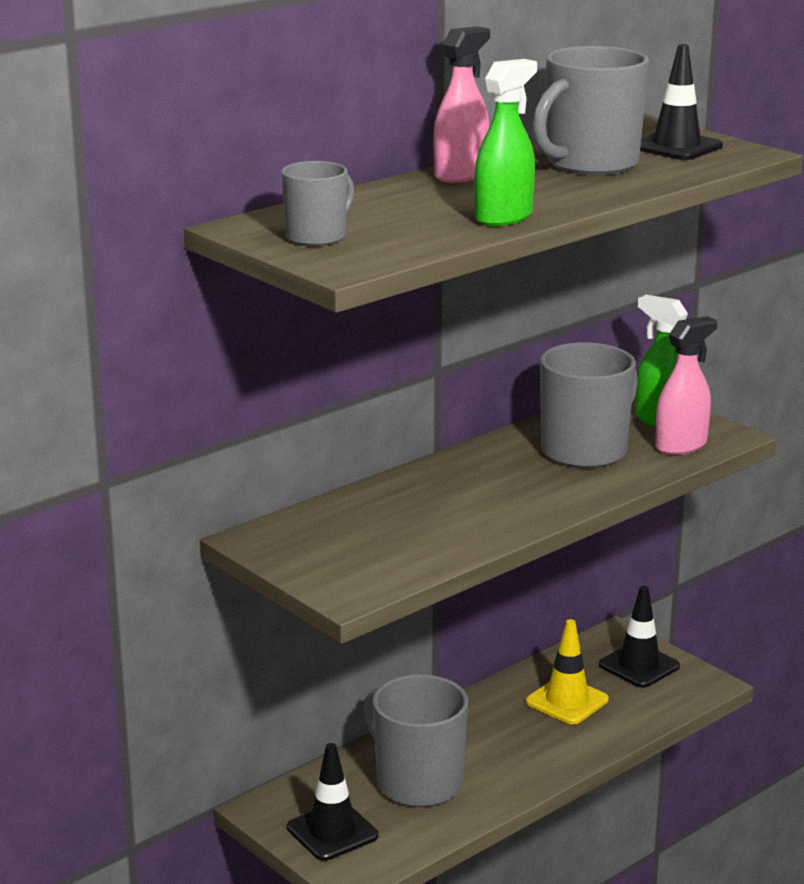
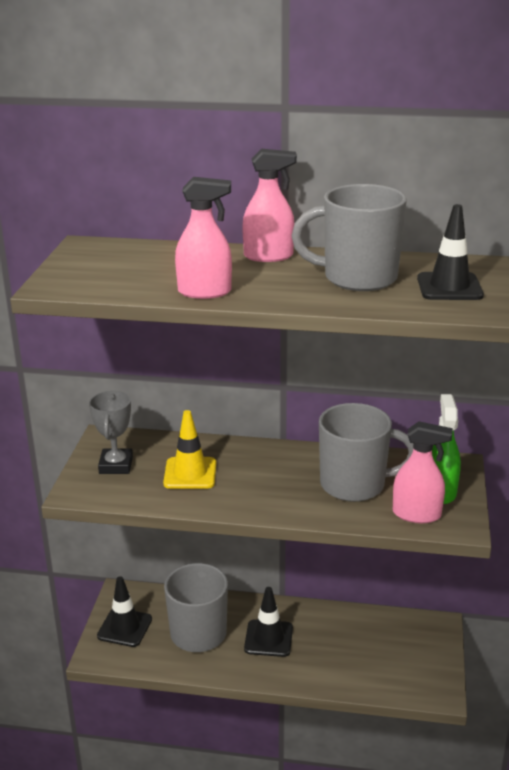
camera: 50 degrees right, 5 degrees up
grey mug [281,161,354,246] -> none
green spray bottle [474,59,537,226] -> pink spray bottle [175,177,232,299]
yellow traffic cone [526,619,609,725] -> yellow traffic cone moved to [163,410,216,489]
black traffic cone [599,586,680,688] -> black traffic cone moved to [244,587,293,657]
none -> grey trophy [89,391,133,474]

